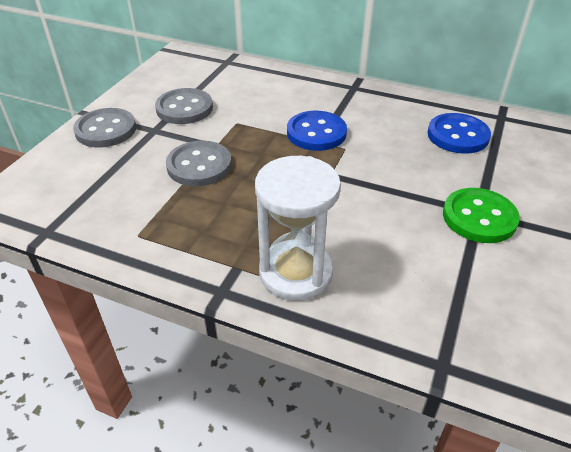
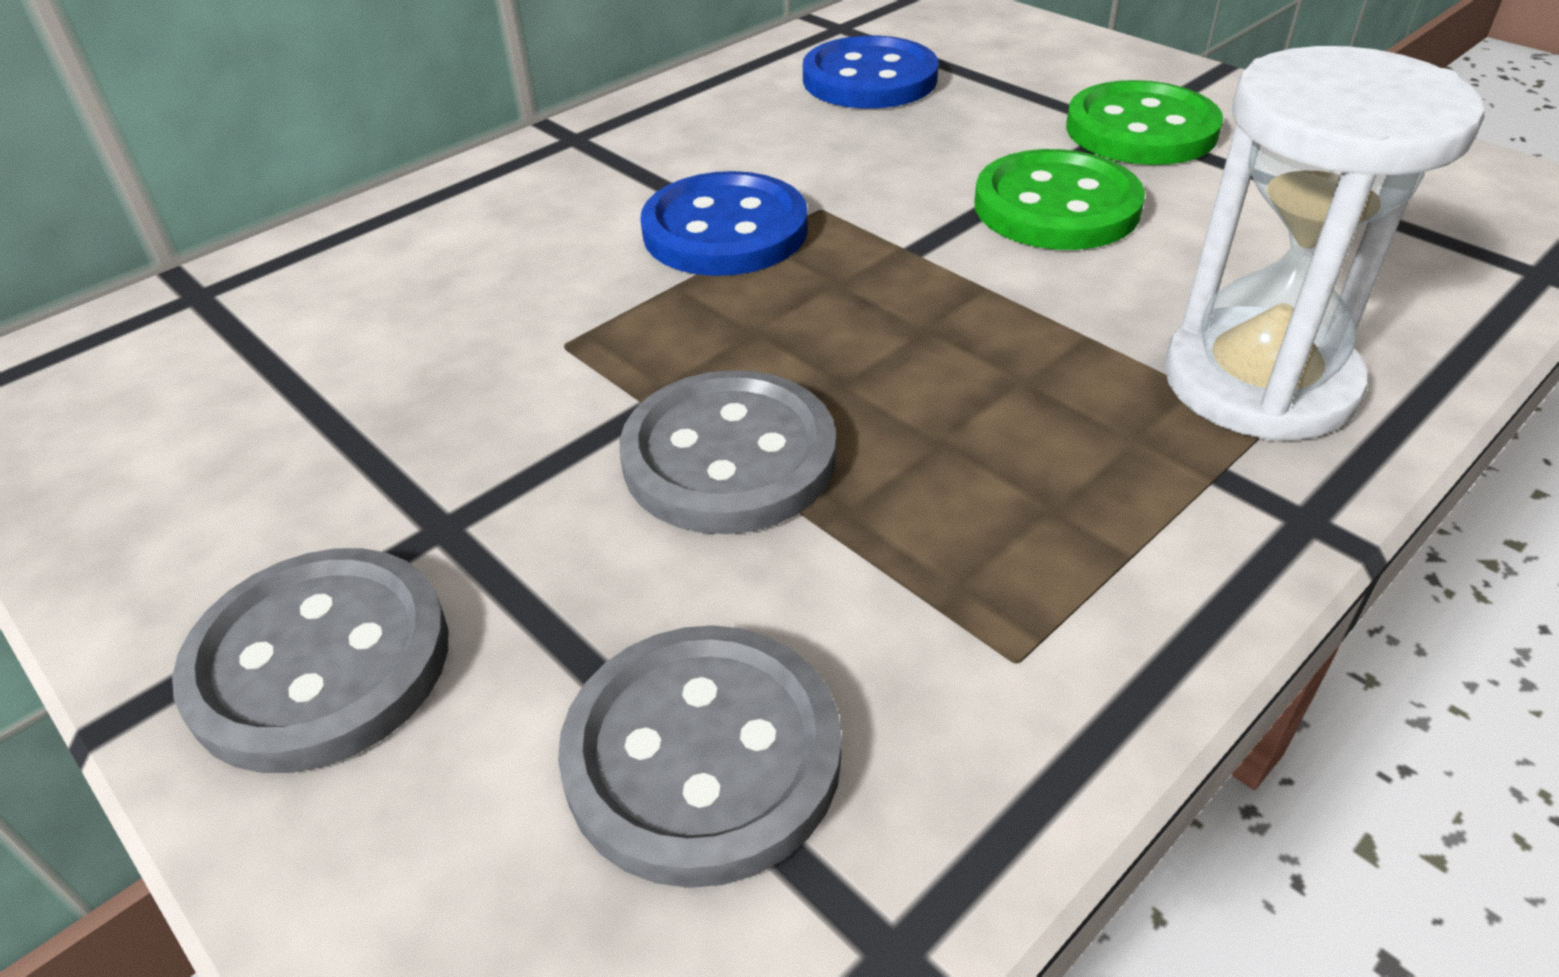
camera: 65 degrees left, 0 degrees up
grey button [155,88,213,124] -> grey button moved to [558,625,842,888]
none -> green button [974,149,1145,250]

